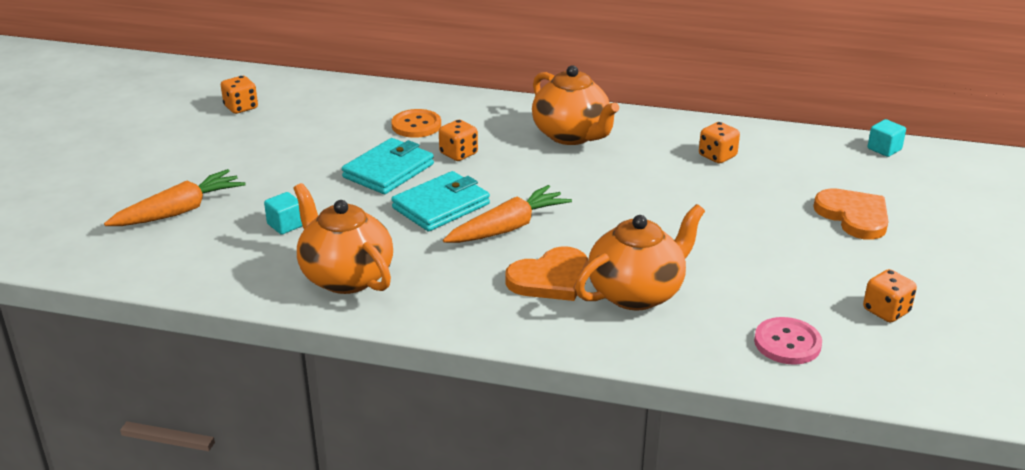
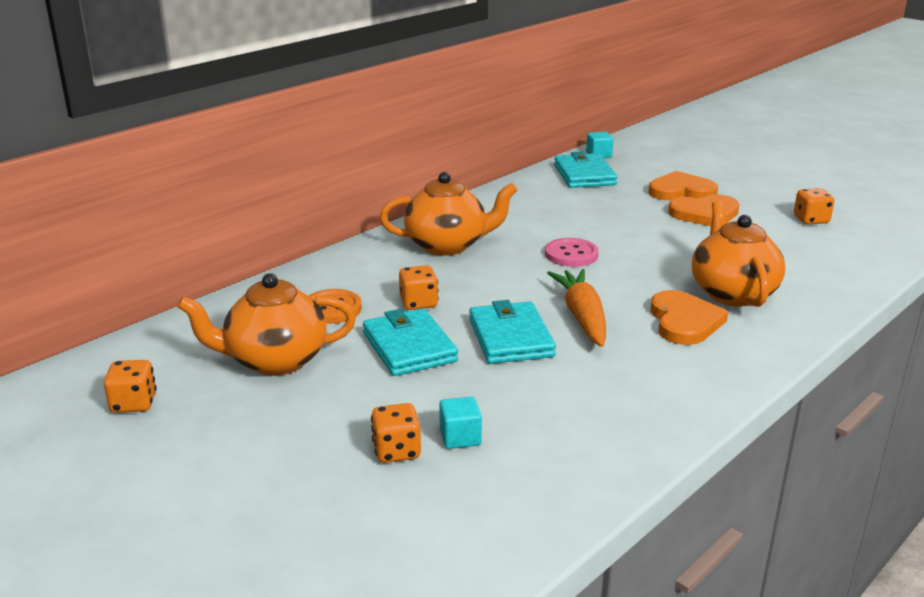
camera: 60 degrees left, 5 degrees down
orange carrot [104,169,246,226] -> none
orange teapot [293,183,393,294] -> orange teapot moved to [177,273,356,376]
orange dice [699,122,740,164] -> orange dice moved to [371,403,421,463]
pink button [754,317,822,365] -> pink button moved to [545,238,599,267]
none -> turquoise wallet [554,152,617,188]
none -> orange heart [668,194,740,226]

